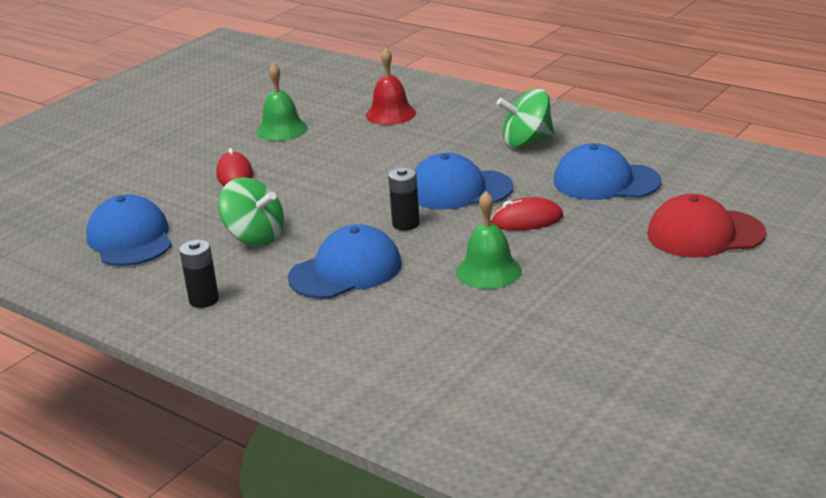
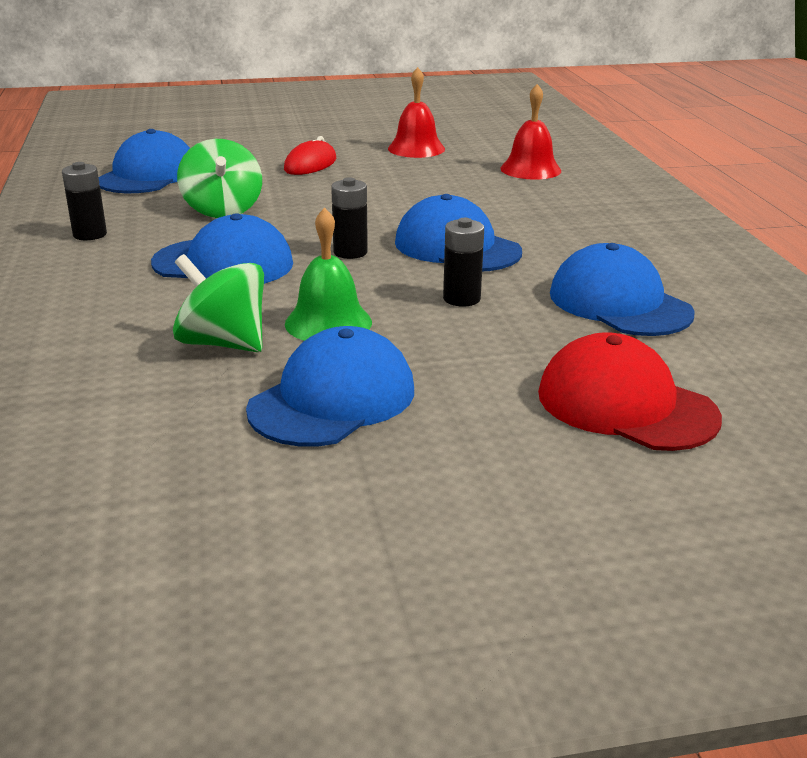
camera: 40 degrees right, 0 degrees up
green bell [256,63,307,141] -> red bell [388,67,445,158]
red mouse [491,197,563,230] -> black battery [443,218,484,307]
green spinning top [497,89,554,148] -> green spinning top moved to [173,254,264,352]
none -> blue cap [246,326,414,447]

